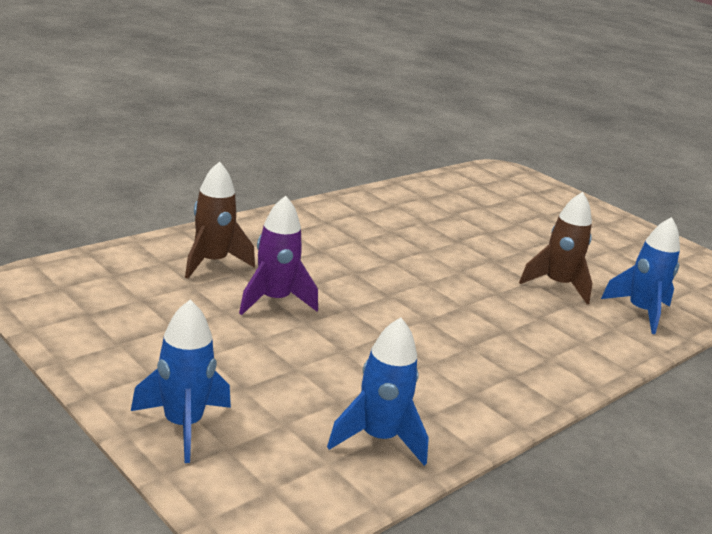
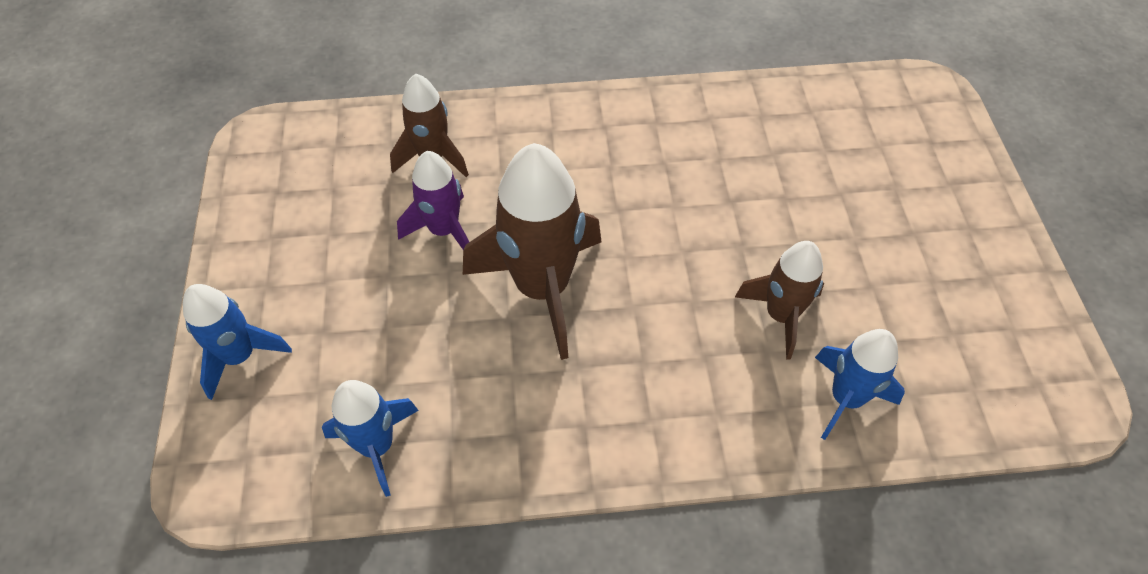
camera: 40 degrees right, 30 degrees up
none -> brown rocket [463,143,602,360]

